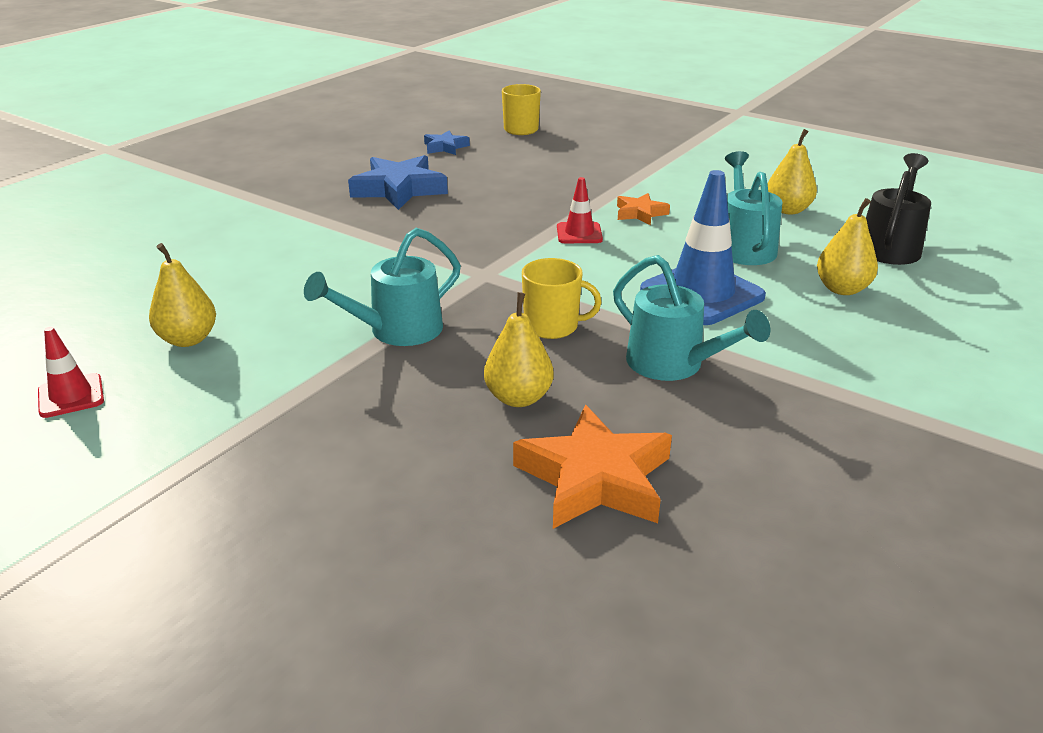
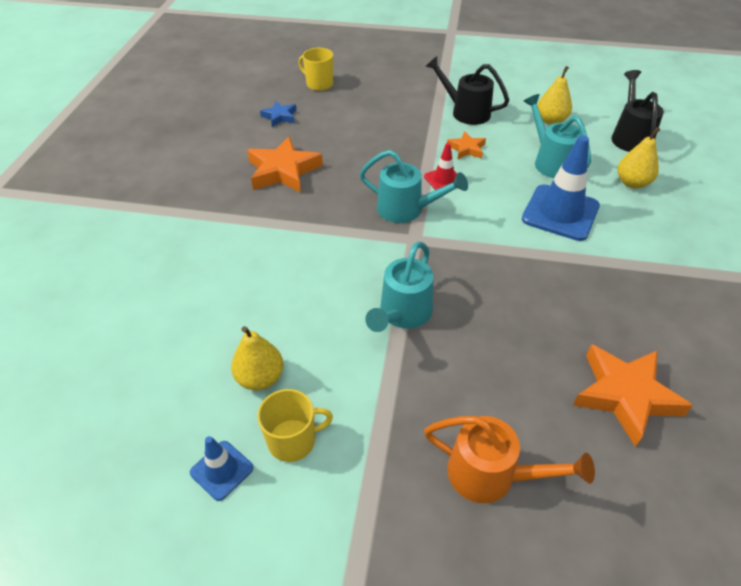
camera: 25 degrees left, 15 degrees up
red traffic cone [38,327,104,418] -> blue traffic cone [190,436,253,501]
blue star [348,155,448,210] -> orange star [247,136,323,193]
yellow pear [484,292,554,407] -> none
yellow mug [522,258,601,339] -> yellow mug moved to [257,389,333,462]
turquoise watering can [613,255,770,381] -> turquoise watering can moved to [359,150,468,223]
none -> orange watering can [424,416,595,503]
none -> black watering can [426,56,509,125]

